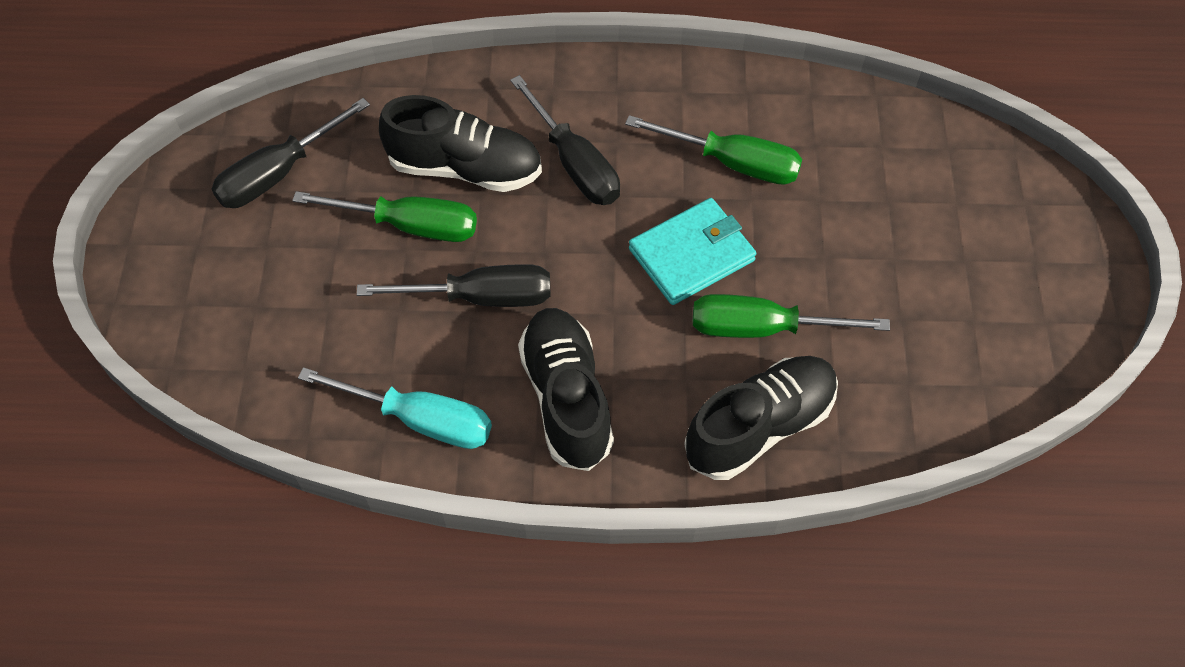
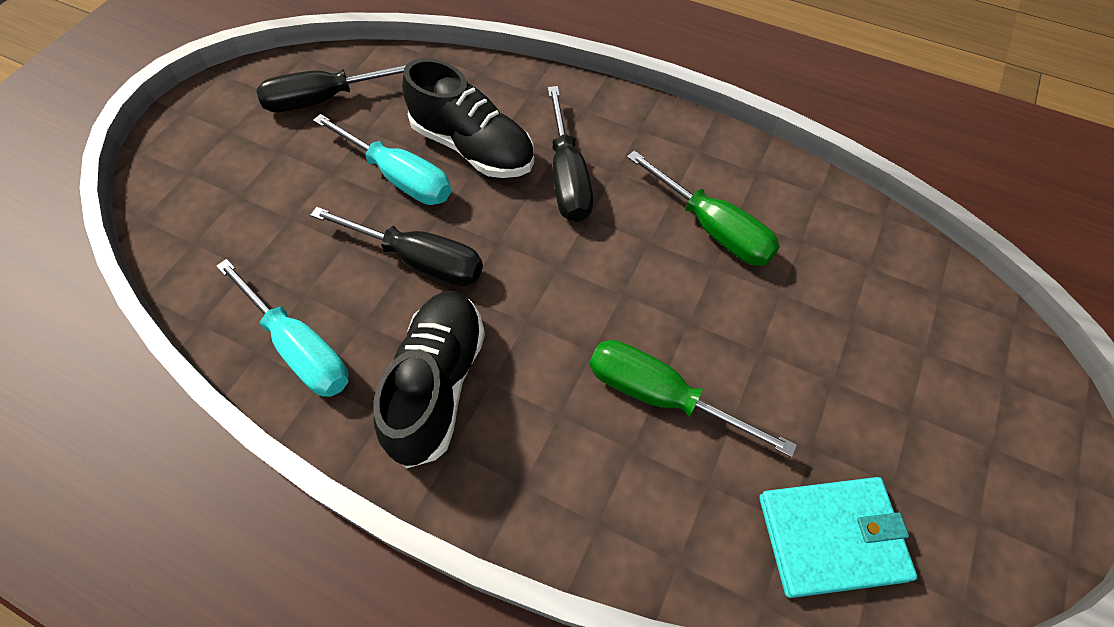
camera: 25 degrees right, 0 degrees up
green screwdriver [292,191,477,242] -> turquoise screwdriver [313,114,451,205]
turquoise wallet [629,198,756,305] -> turquoise wallet moved to [759,477,917,598]
black shoe [684,356,838,480] -> none

